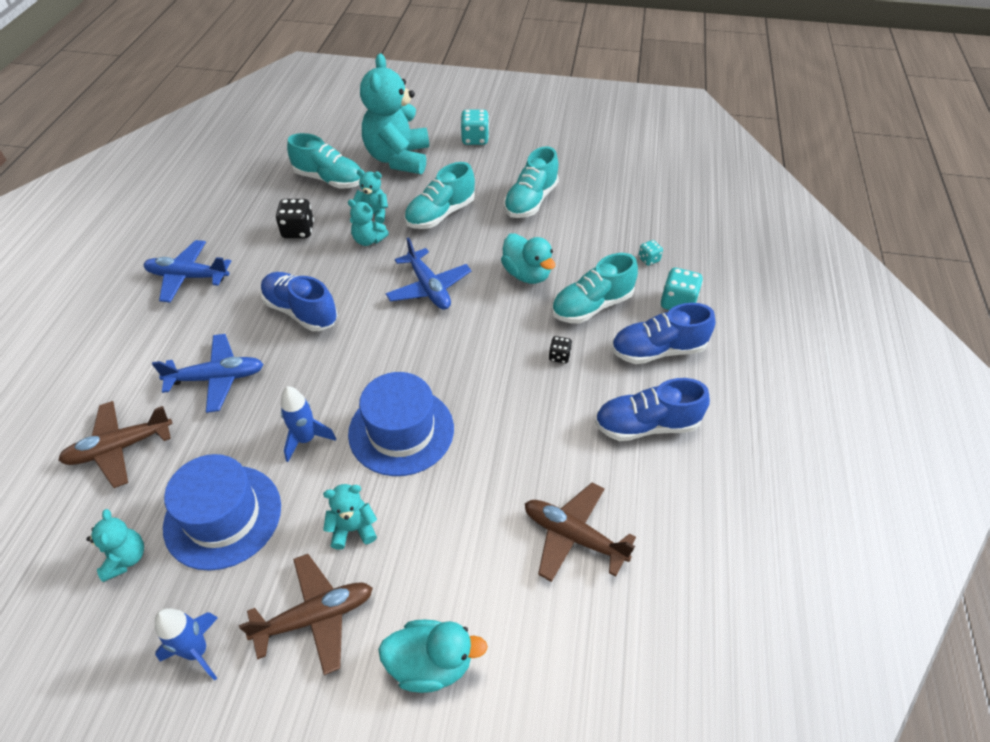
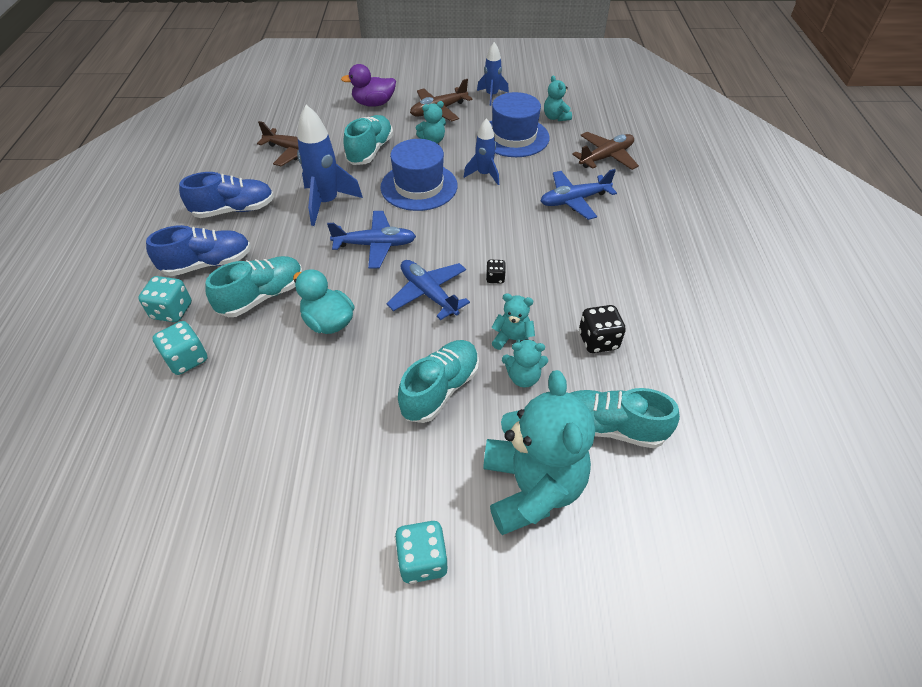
camera: 170 degrees right, 0 degrees up
blue plane [144,240,231,303] -> blue plane moved to [327,211,416,269]
blue shoe [260,272,338,331] -> none
turquoise duck [378,620,488,693] -> purple duck [341,64,396,107]
turquoise shoe [504,146,559,218] -> turquoise shoe moved to [343,115,393,165]
black dice [549,336,572,364] -> black dice moved to [486,260,506,283]
turquoise dice [638,240,663,266] -> turquoise dice [152,321,207,375], size x1.76
none -> blue rocket [297,105,363,226]

